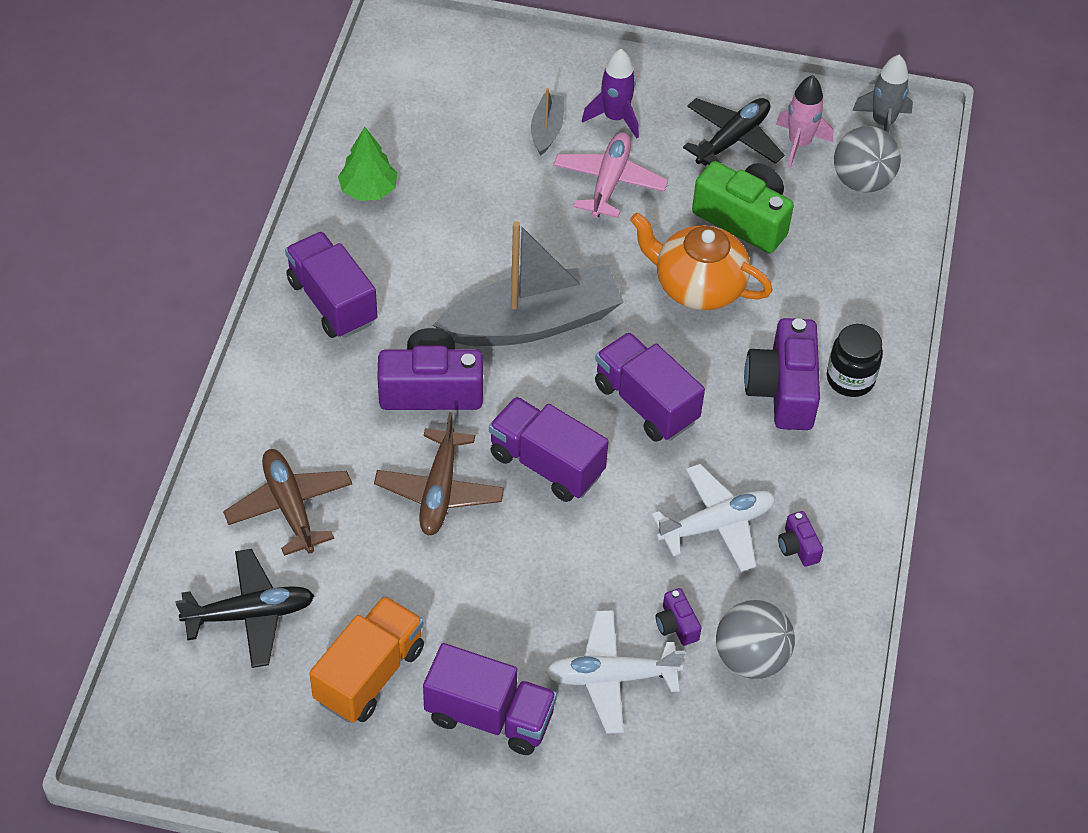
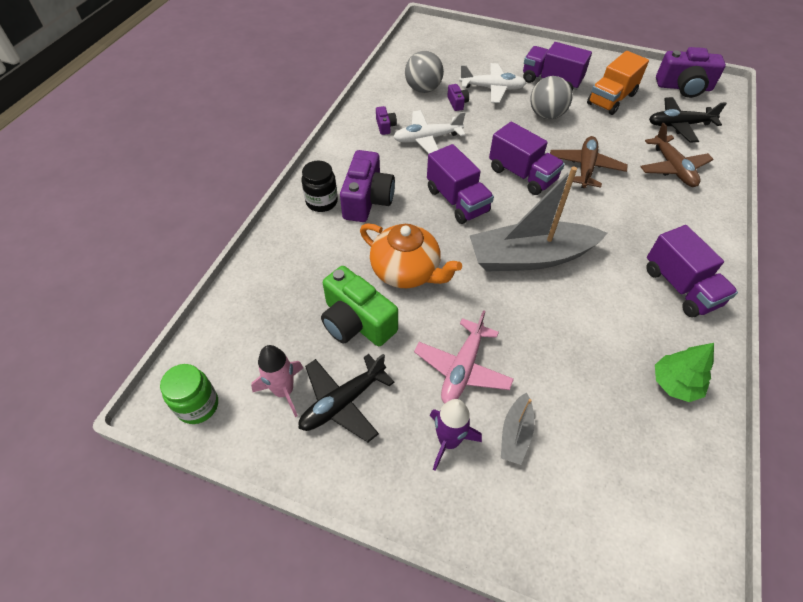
camera: 170 degrees left, 0 degrees up
purple camera [377,328,483,410] -> purple camera moved to [656,47,726,98]
grey ball [834,126,901,193] -> grey ball moved to [530,76,573,119]
grey rocket [852,55,913,133] -> green jar [160,364,218,424]

